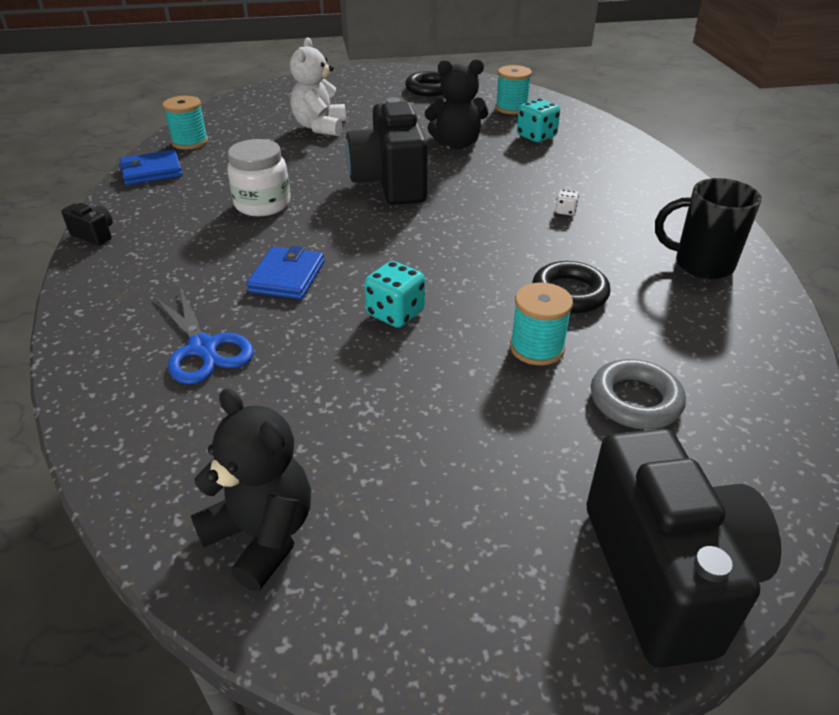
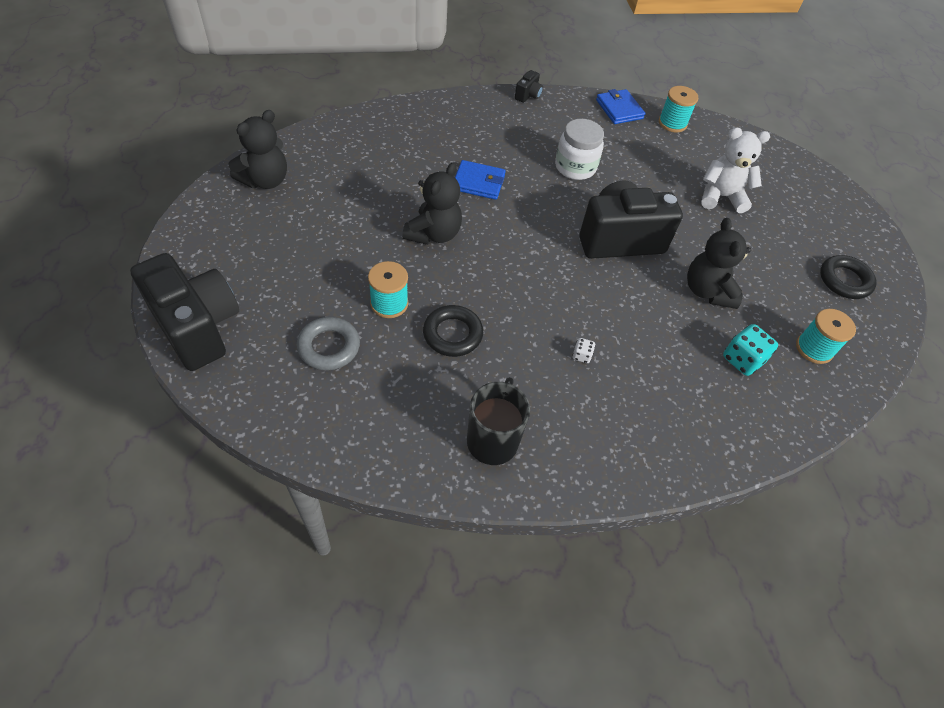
camera: 85 degrees right, 15 degrees up
blue scissors [154,287,254,384] -> none
turquoise dice [365,261,425,328] -> black teddy bear [402,163,462,245]
black camera [587,428,781,668] -> black camera turned 120 degrees counterclockwise [130,253,239,371]

